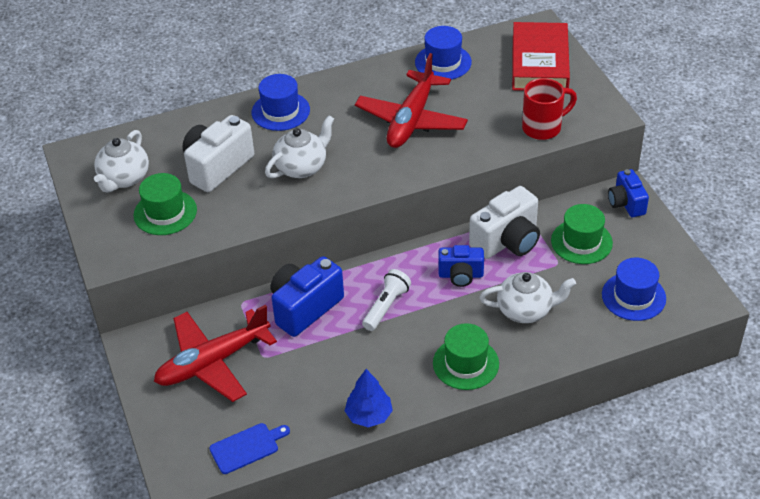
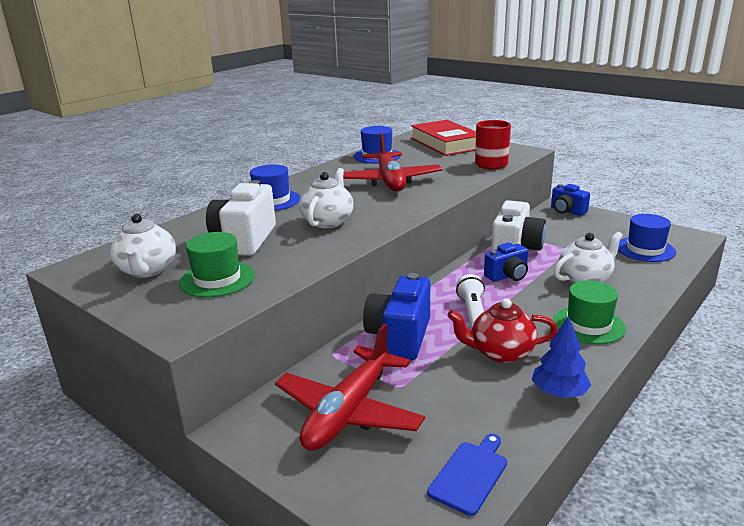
camera: 30 degrees left, 20 degrees down
green hat [551,204,613,264] -> none
none -> red teapot [447,298,558,363]

